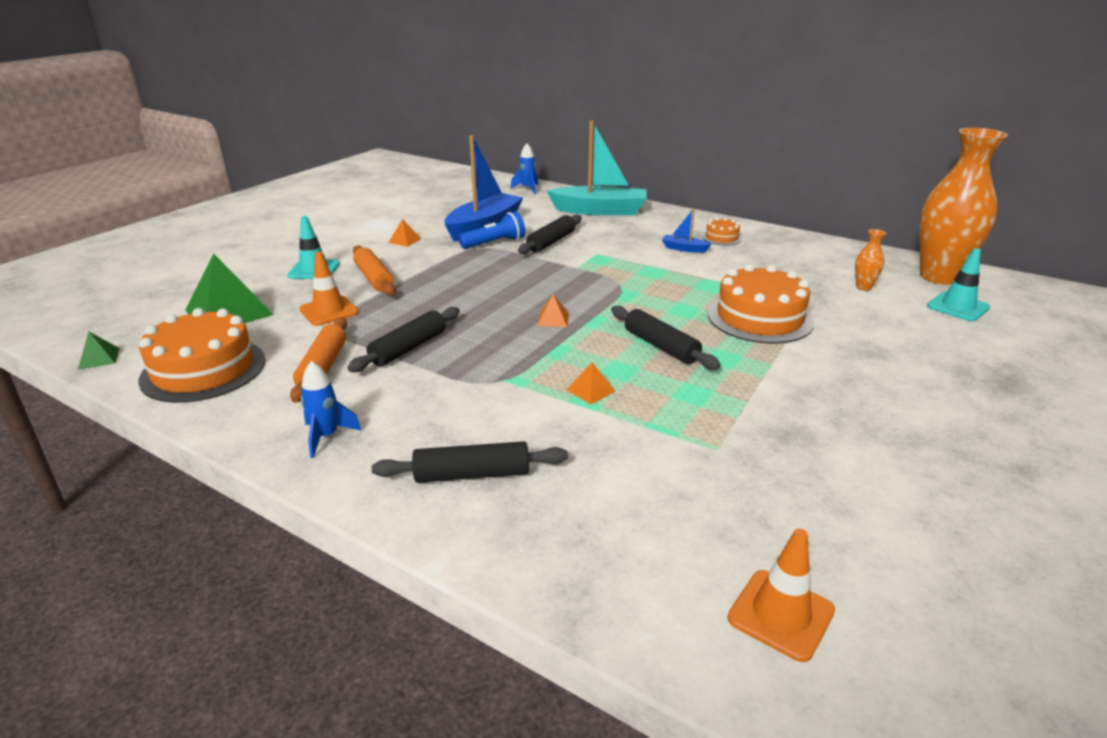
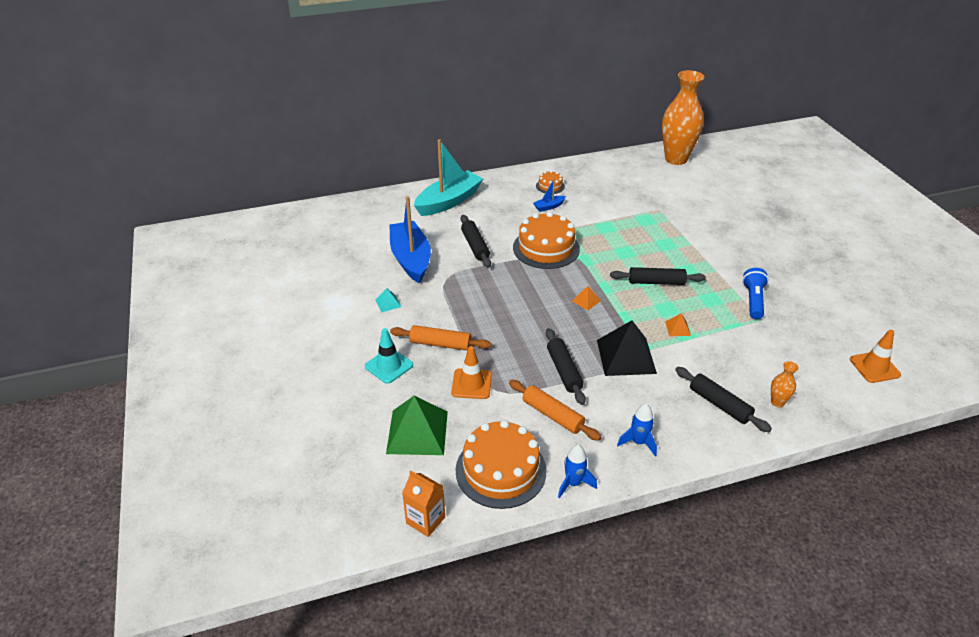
camera: 50 degrees left, 10 degrees up
green pyramid [78,331,119,370] -> orange carton [402,471,445,537]
black rolling pin [372,441,568,483] -> black rolling pin turned 75 degrees counterclockwise [675,367,772,432]
orange pyramid [388,219,422,247] -> turquoise pyramid [375,288,401,312]
blue flashlight [459,211,525,249] -> blue flashlight moved to [742,268,769,319]
blue rocket [510,143,538,194] -> blue rocket moved to [558,445,597,498]
orange cake [708,264,814,344] -> orange cake moved to [513,212,580,269]
orange vase [855,229,886,291] -> orange vase moved to [771,361,799,408]
turquoise traffic cone [927,248,990,321] -> none
none -> black pyramid [597,320,657,376]

